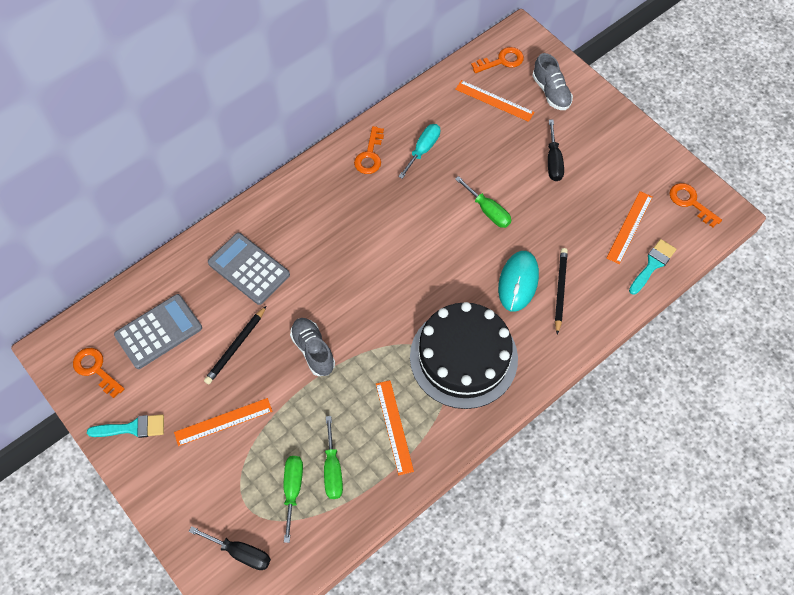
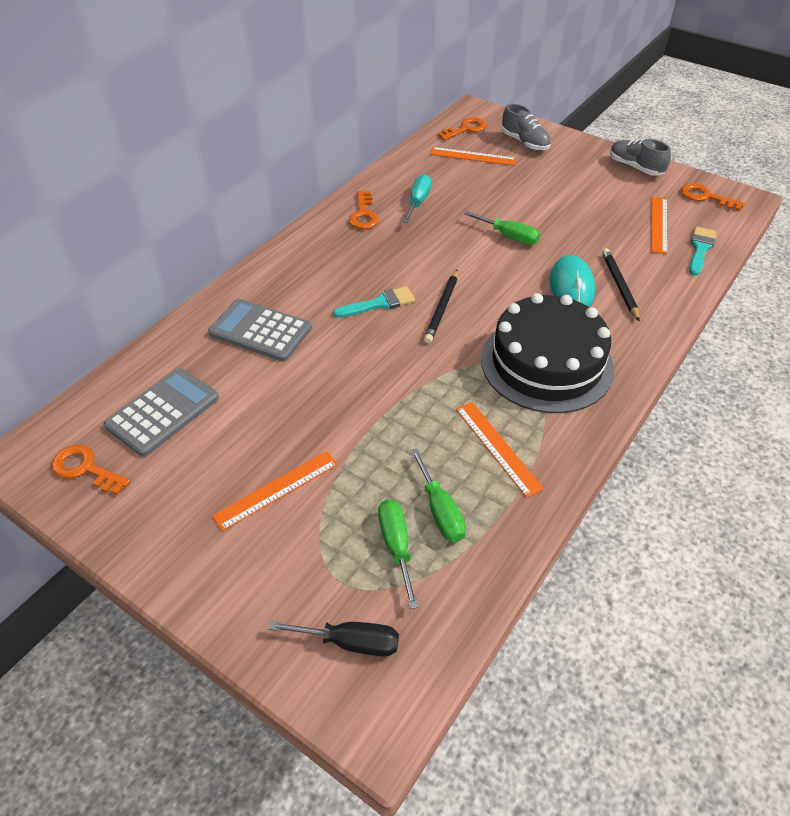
camera: 15 degrees left, 15 degrees down
turquoise brush [87,414,164,438] -> turquoise brush moved to [333,286,415,318]
black pencil [204,306,266,384] -> black pencil moved to [424,270,458,343]
grey shoe [290,318,335,376] -> grey shoe moved to [610,139,671,176]
black screwdriver [548,120,564,181] -> none

